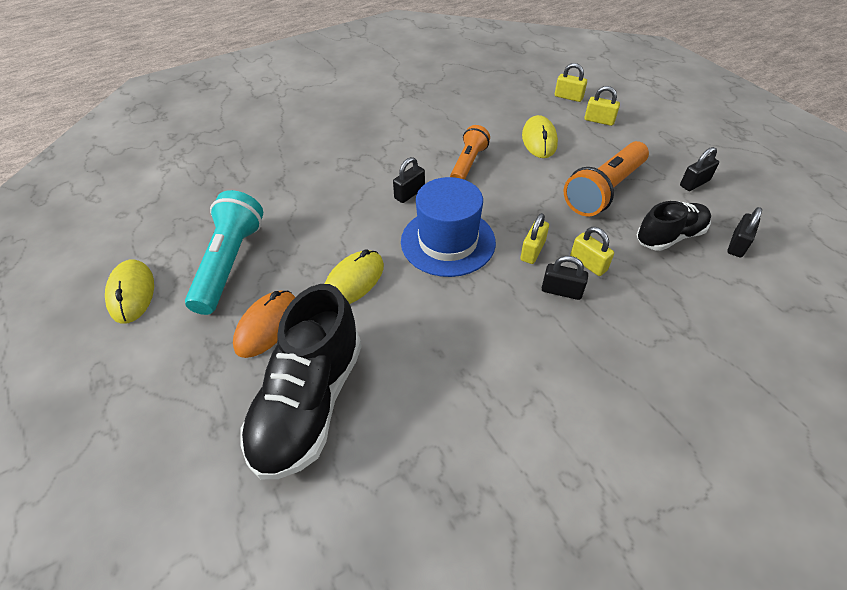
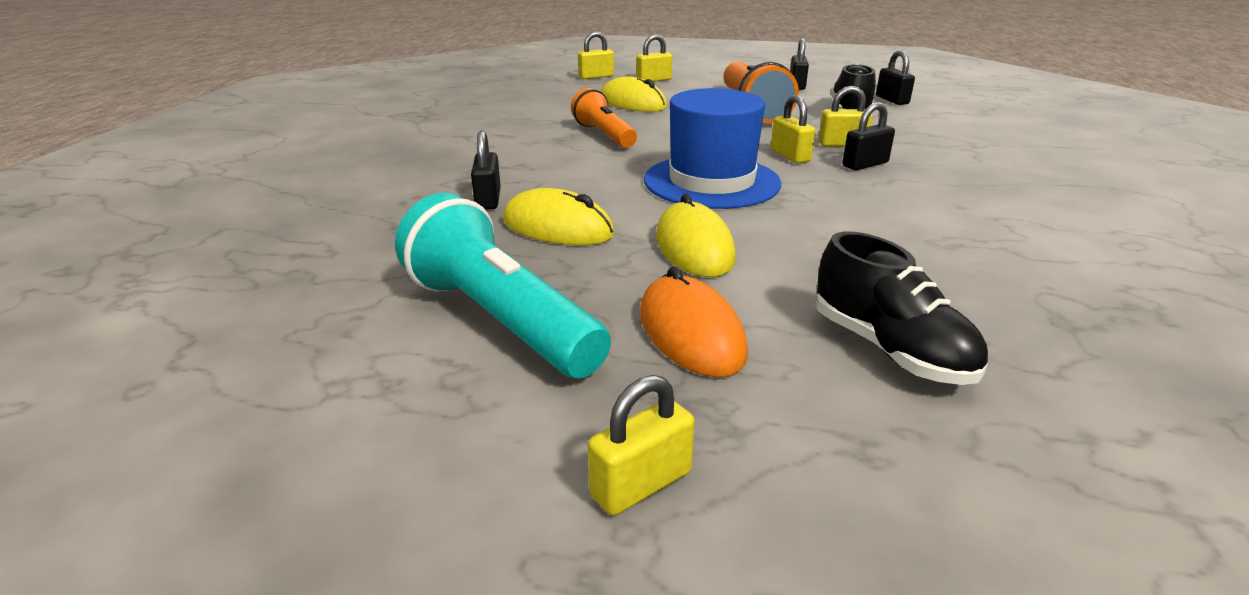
camera: 50 degrees left, 20 degrees down
yellow mouse [105,259,154,324] -> yellow mouse moved to [503,188,615,246]
black shoe [240,284,362,479] -> black shoe [816,231,988,385], size x0.60
black padlock [393,157,425,203] -> black padlock moved to [471,131,501,210]
none -> yellow padlock [588,375,695,516]

